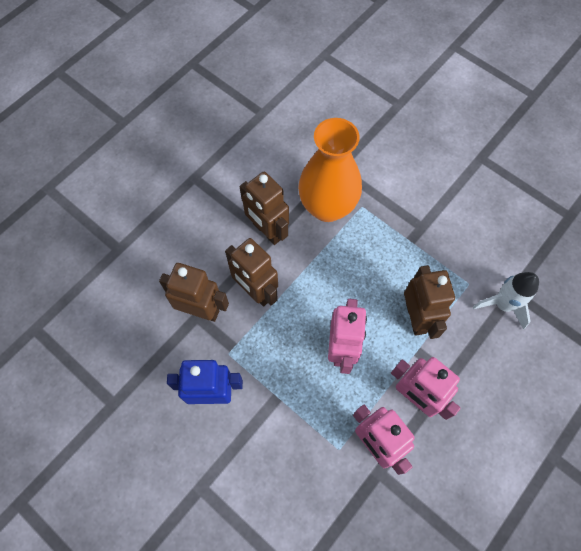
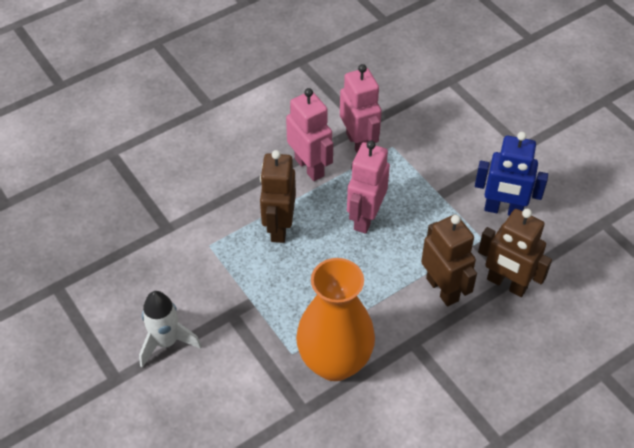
camera: 165 degrees left, 15 degrees down
brown robot [239,172,289,245] -> none
white rocket [473,272,539,330] -> white rocket moved to [139,291,202,368]

